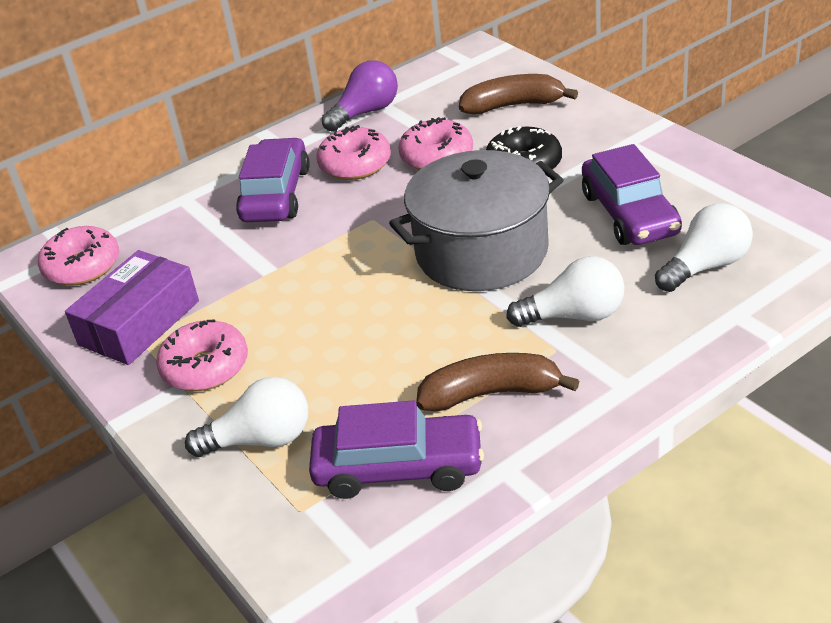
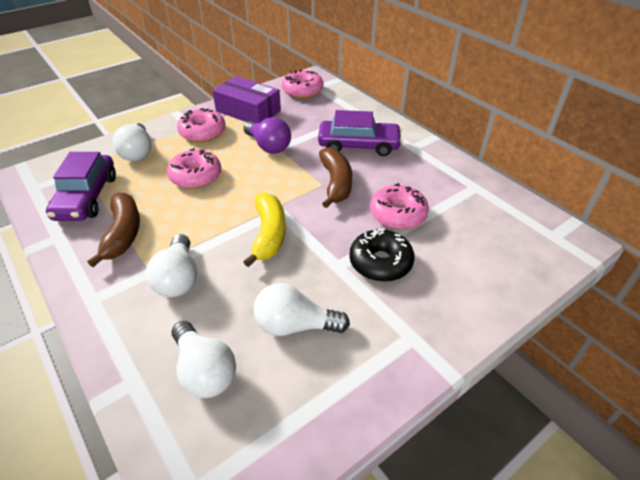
camera: 85 degrees right, 5 degrees up
pink donut [317,125,391,180] -> pink donut moved to [167,148,221,189]
purple light bulb [322,60,398,132] -> purple light bulb moved to [243,117,291,154]
grey pot [389,150,564,291] -> yellow banana [243,192,286,267]
brown banana [459,74,578,115] -> brown banana moved to [319,147,352,208]
purple car [582,144,682,245] -> white light bulb [254,283,350,336]

